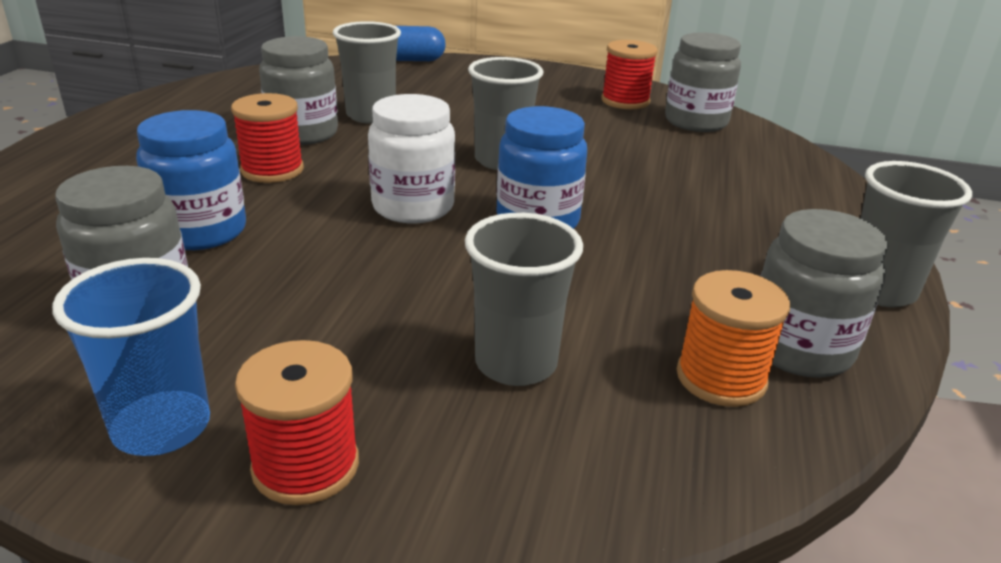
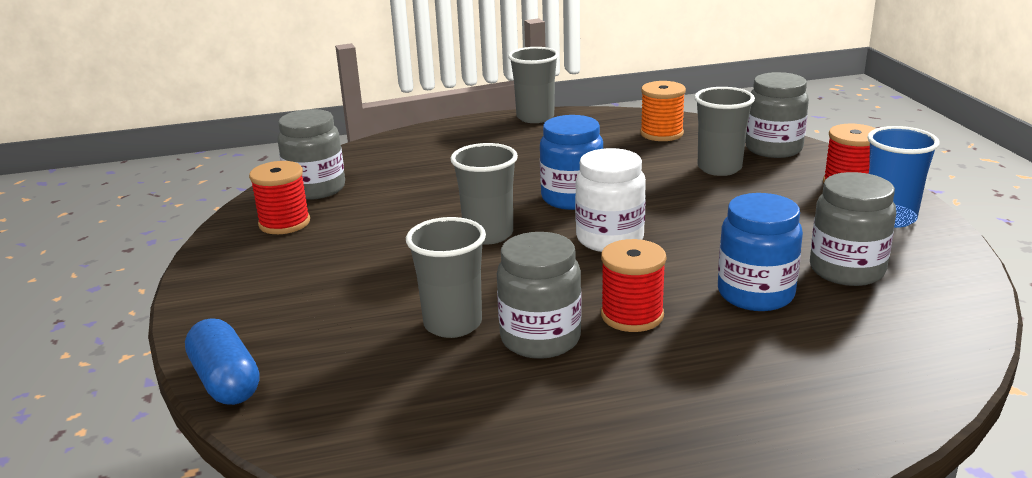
camera: 115 degrees left, 5 degrees down
grey jar [761,209,889,378] -> grey jar moved to [746,72,809,158]

